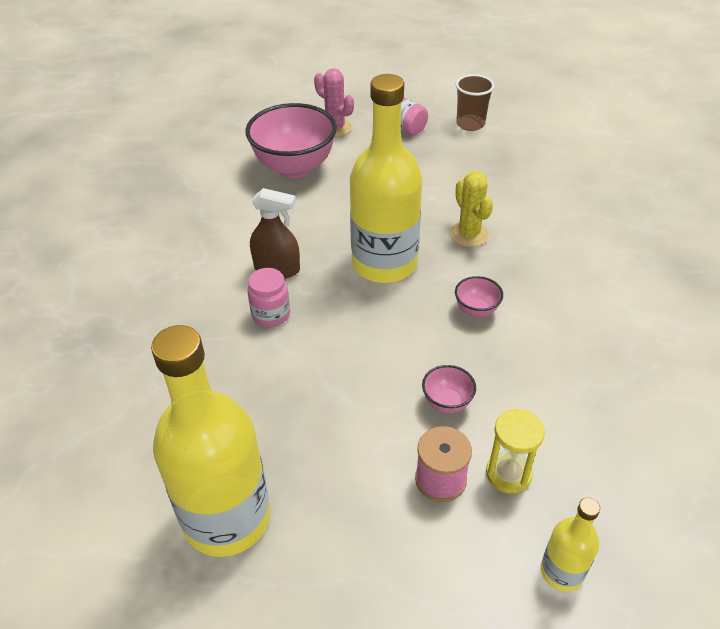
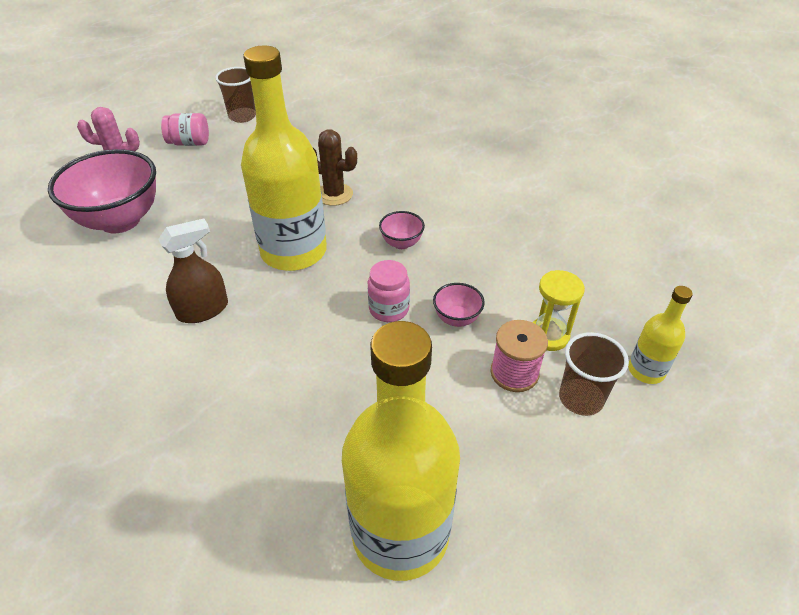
camera: 45 degrees left, 0 degrees up
pink jar [247,268,290,327] -> pink jar moved to [368,260,410,322]
yellow cactus [450,171,493,247] -> brown cactus [313,130,357,206]
none -> brown cup [559,332,629,416]

